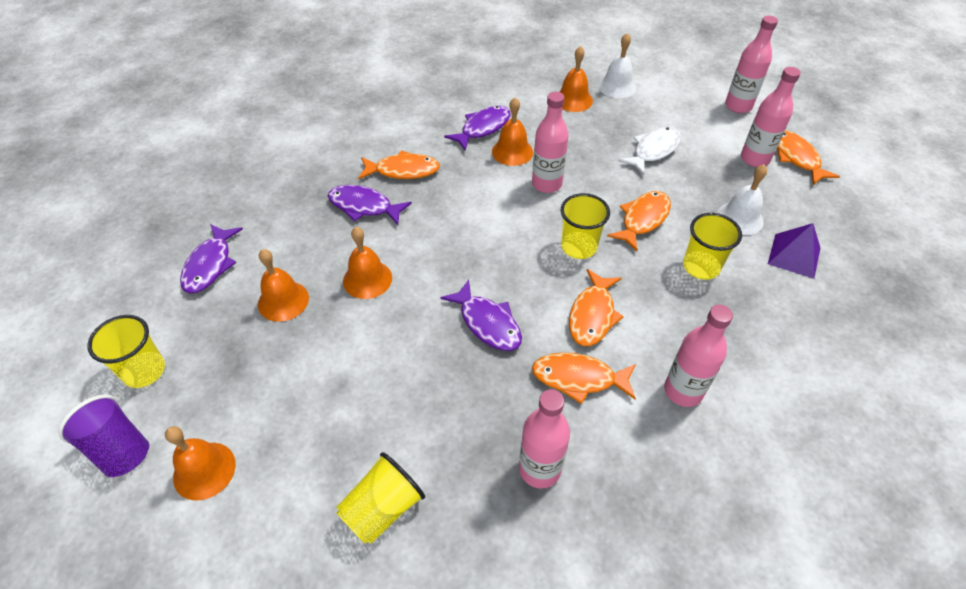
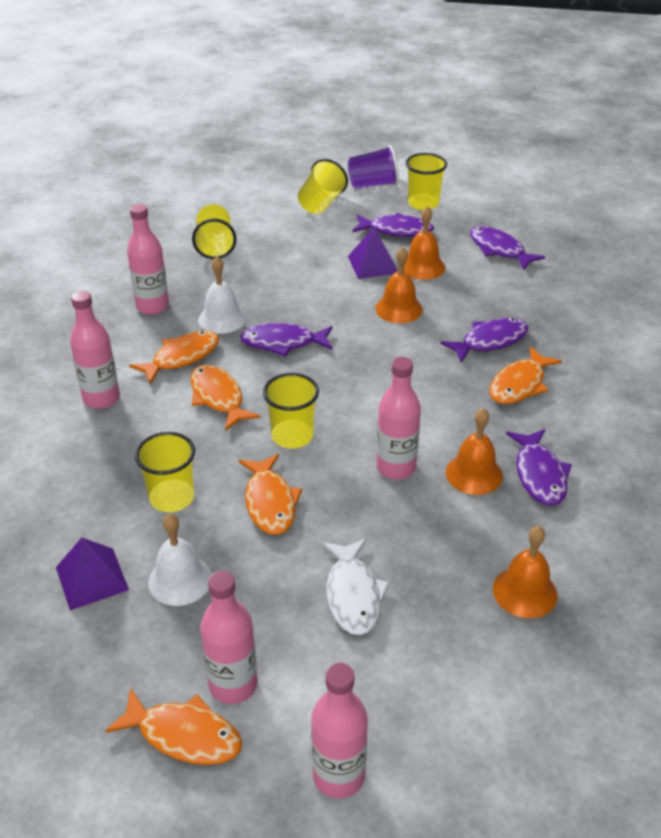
camera: 130 degrees right, 10 degrees down
orange bell [165,426,236,501] -> yellow cup [298,159,348,214]
white bell [598,33,636,98] -> white bell moved to [198,256,246,334]
none -> purple pyramid [348,227,398,279]
none -> purple fish [352,213,434,237]

